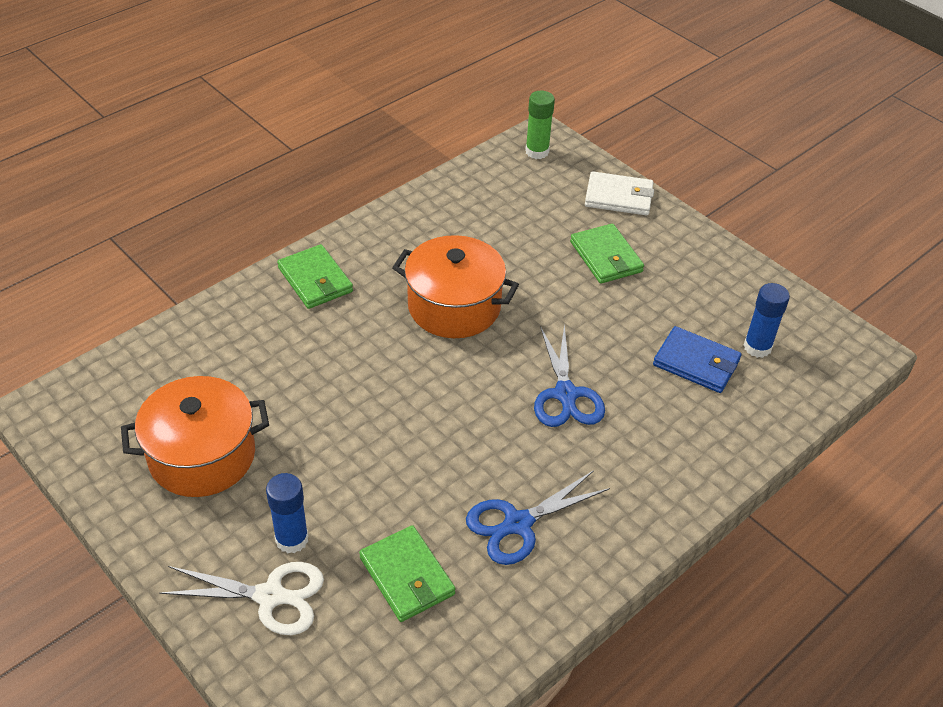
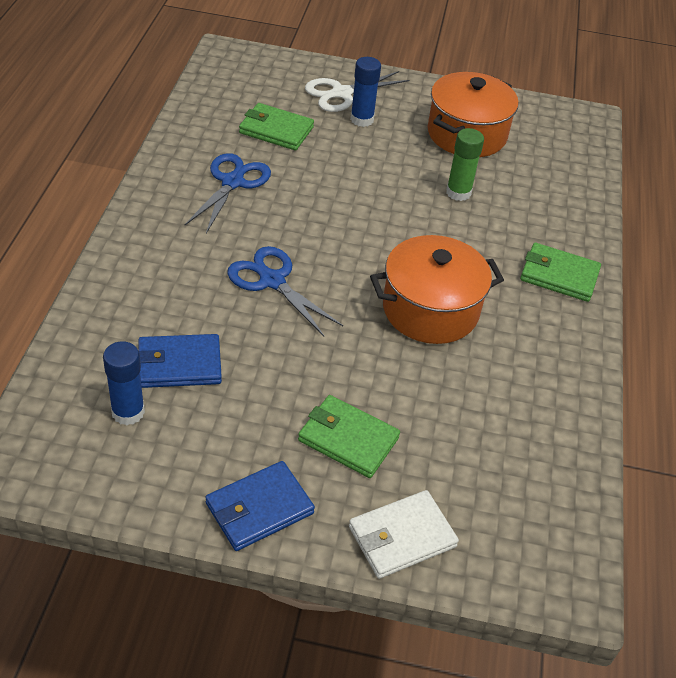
camera: 140 degrees right, 0 degrees up
green glue stick [525,91,555,159] -> green glue stick moved to [446,128,484,201]
none -> blue wallet [205,461,315,551]

